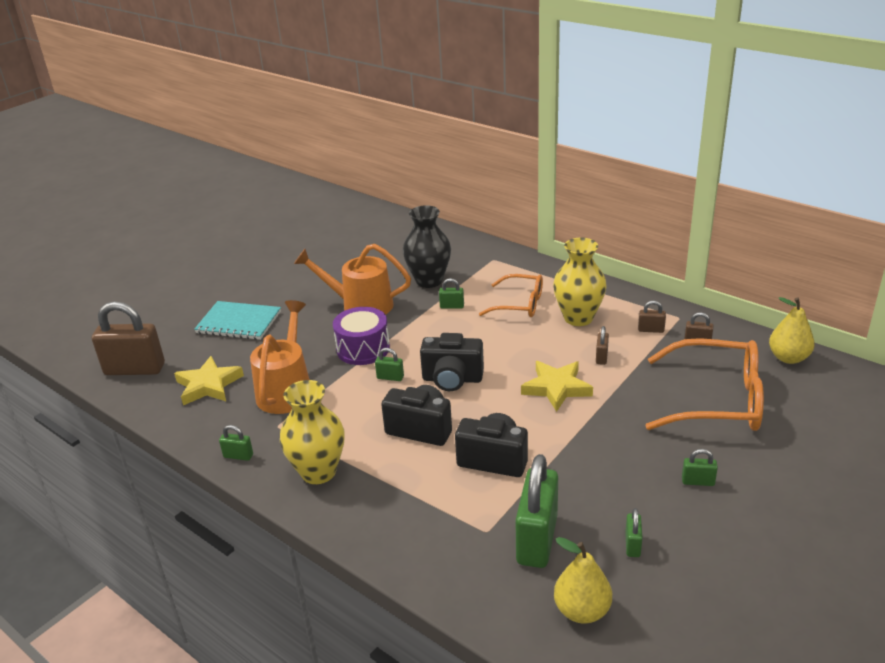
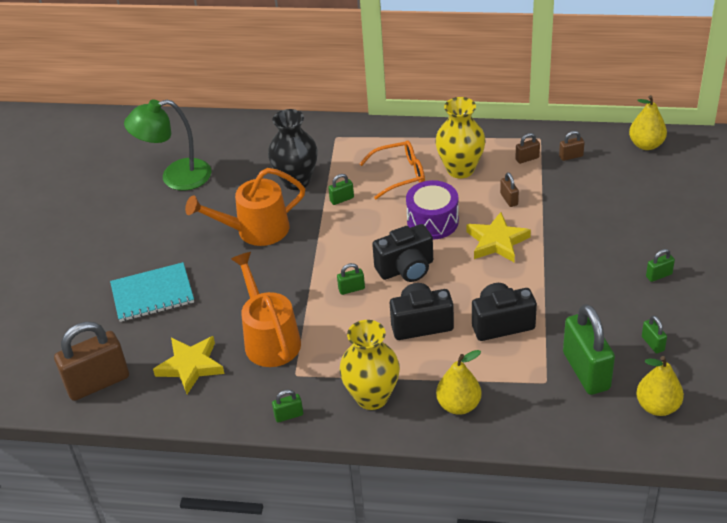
camera: 30 degrees left, 10 degrees up
purple drum [333,307,390,365] -> purple drum moved to [406,180,459,240]
orange glasses [646,338,764,431] -> none
none -> green lamp [124,99,211,191]
none -> yellow pear [436,350,482,415]

